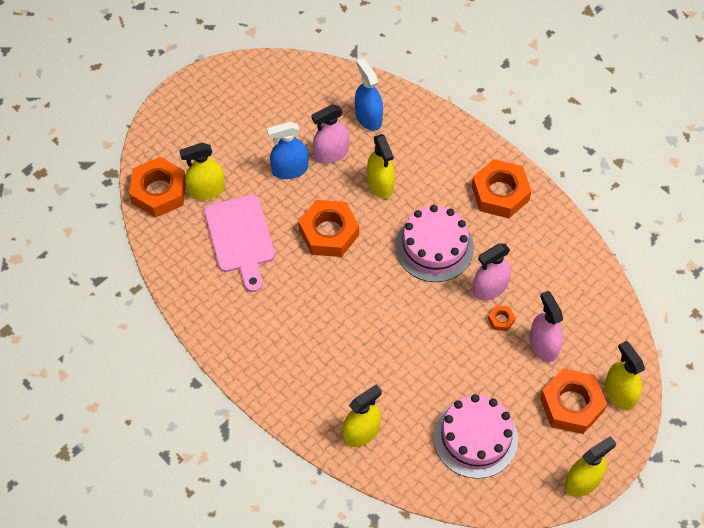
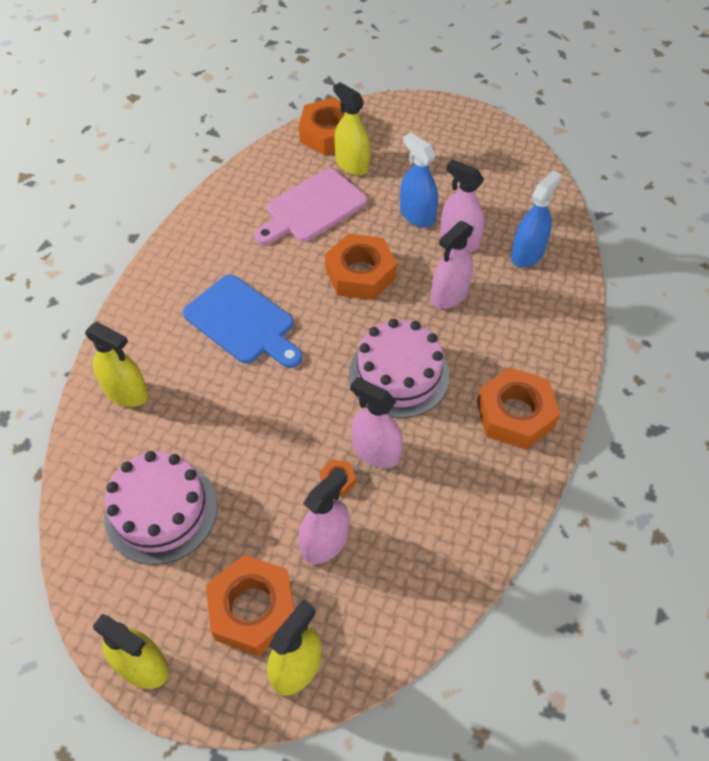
camera: 65 degrees right, 5 degrees down
yellow spray bottle [367,134,395,199] -> pink spray bottle [431,221,474,309]
none -> blue cutting board [183,274,302,368]

